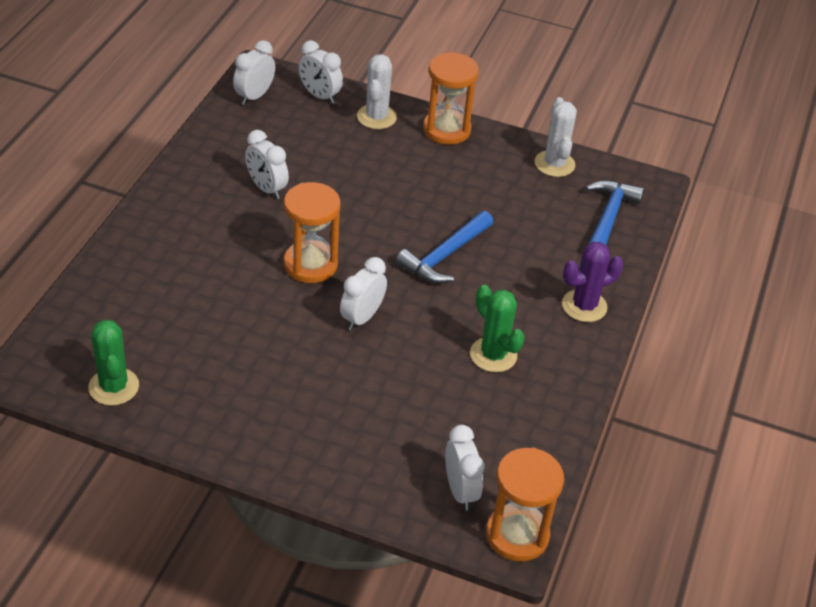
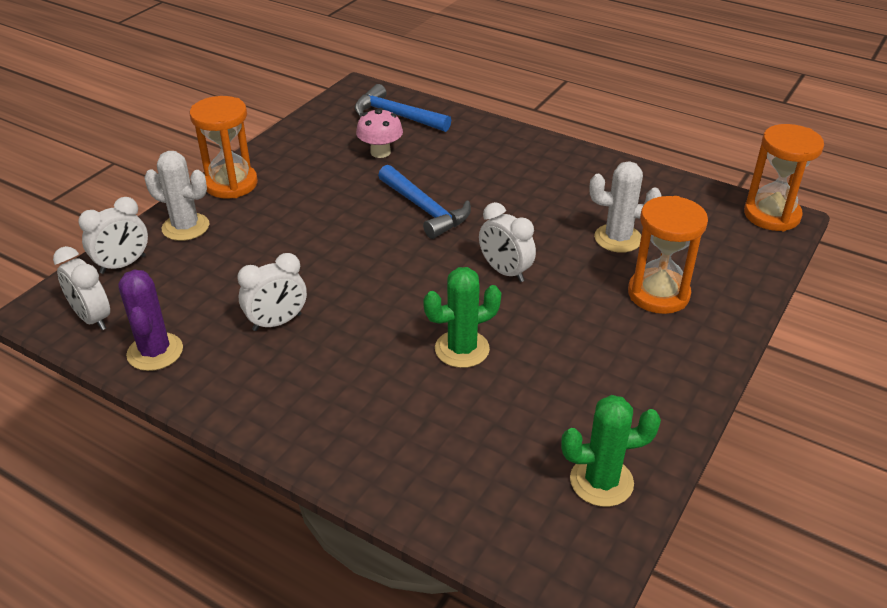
camera: 75 degrees left, 5 degrees down
orange hourglass [284,182,340,283] -> orange hourglass moved to [628,196,708,314]
white clock [445,425,484,510] -> none
green cactus [470,285,525,372] -> green cactus moved to [423,267,501,368]
white cactus [535,97,577,177] -> white cactus moved to [590,161,662,253]
purple cactus [562,242,623,322] -> purple cactus moved to [118,270,183,371]
none -> pink mushroom [356,108,403,158]

